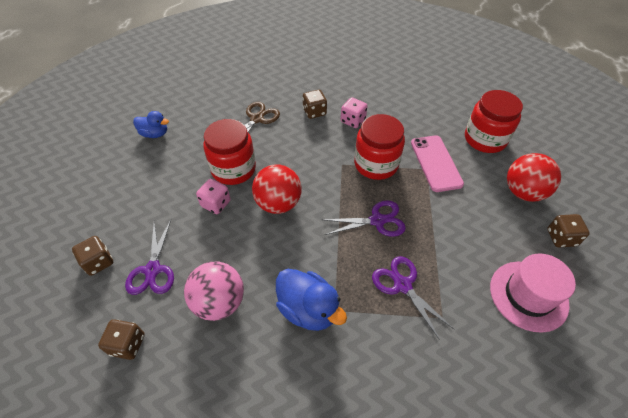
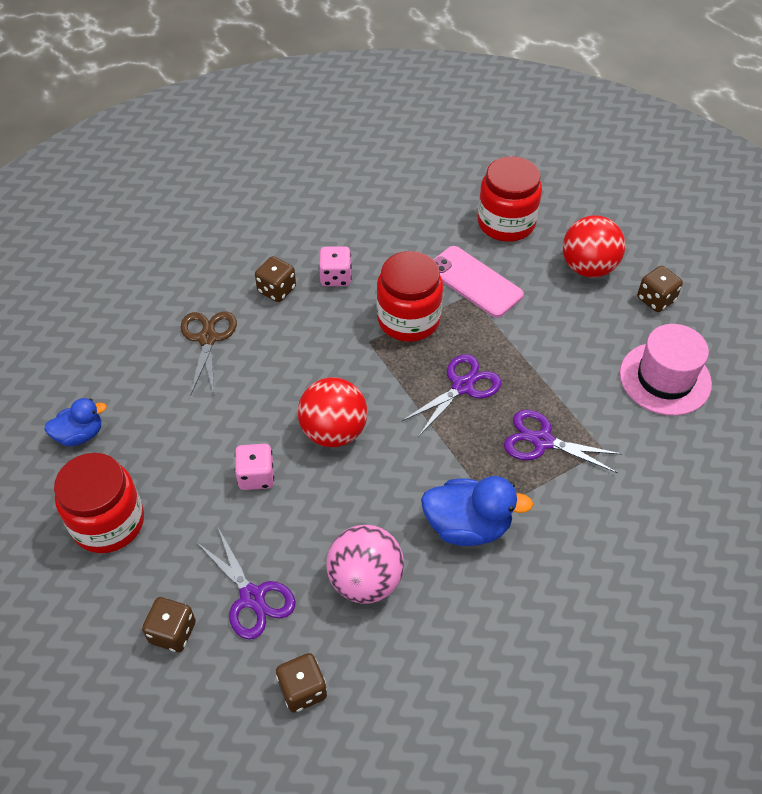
camera: 35 degrees left, 0 degrees up
red jar [203,119,256,185] -> red jar moved to [54,453,144,553]

